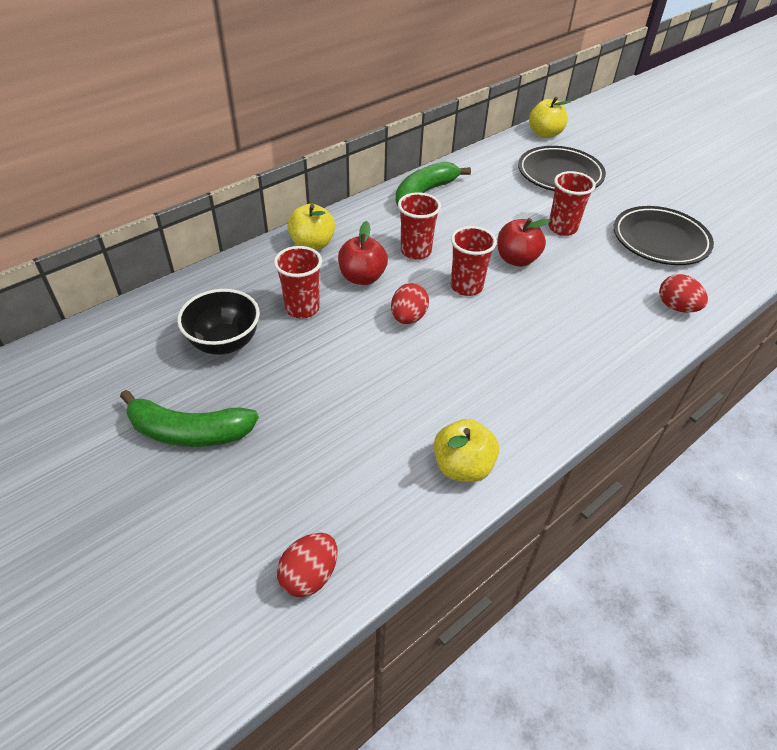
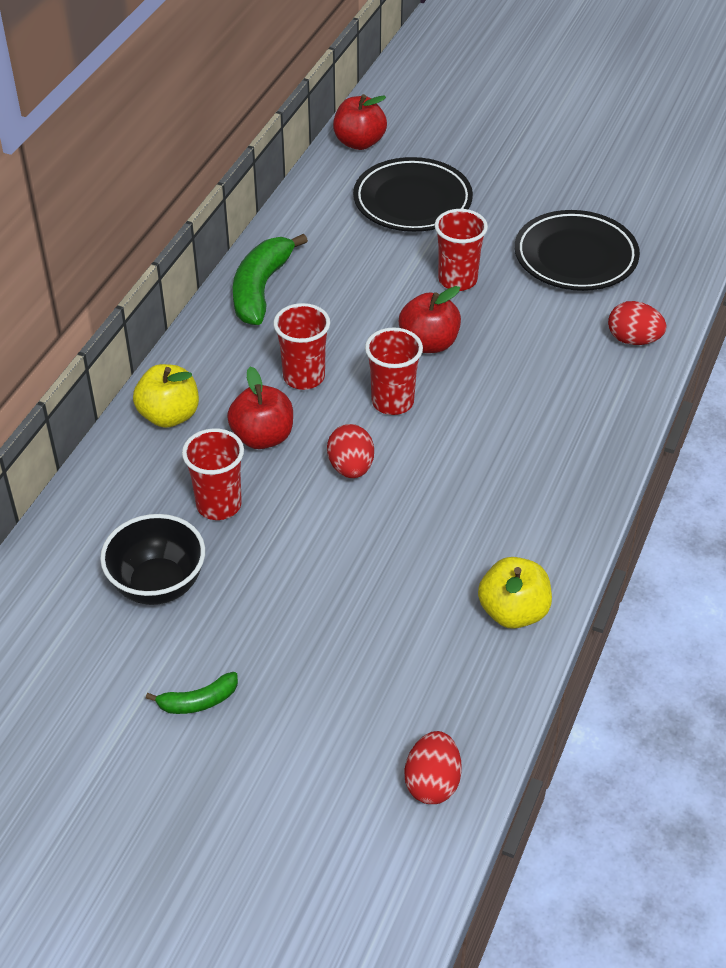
camera: 25 degrees left, 0 degrees up
green banana [120,390,259,447] -> green banana [146,672,238,714], size x0.52
yellow apple [529,97,571,138] -> red apple [333,94,387,150]

